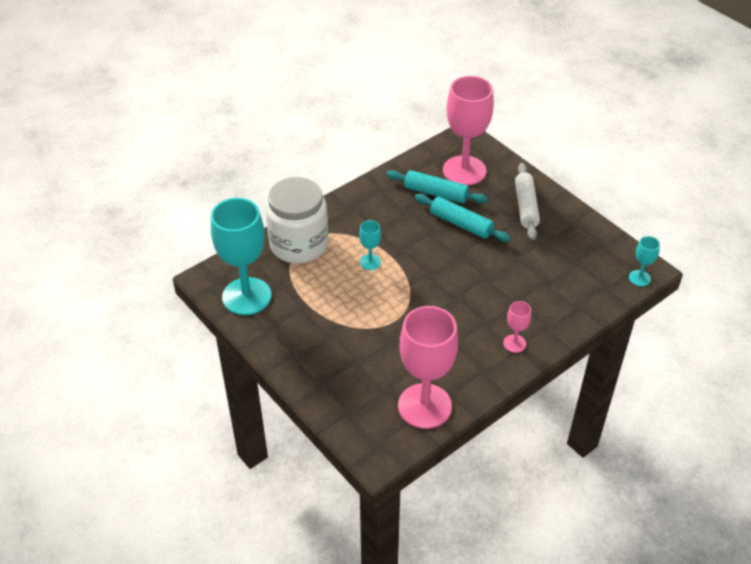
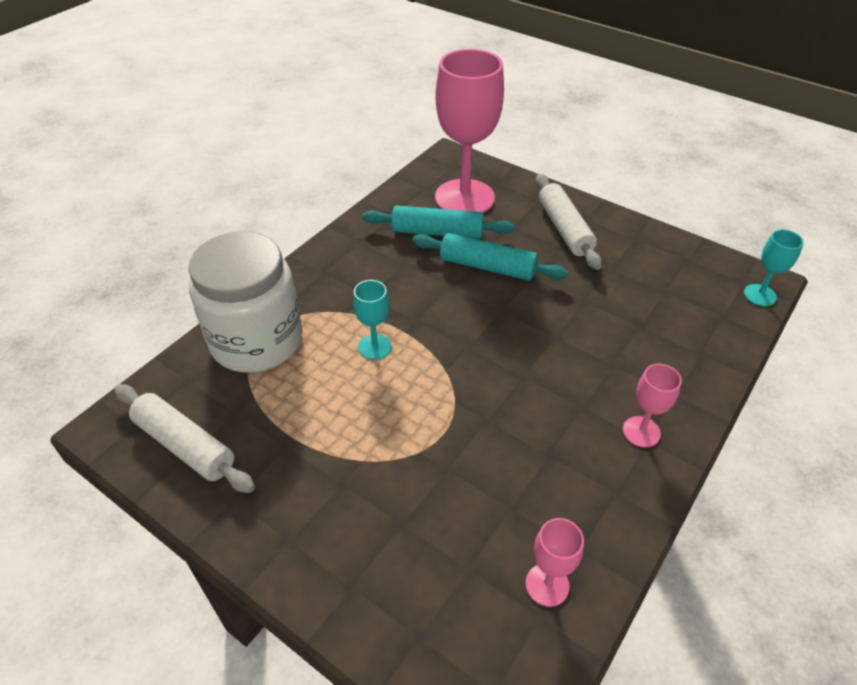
camera: 15 degrees left, 0 degrees up
turquoise goblet [211,198,271,315] -> white rolling pin [114,384,255,493]
pink goblet [398,306,458,429] -> pink goblet [526,518,584,607], size x0.45

